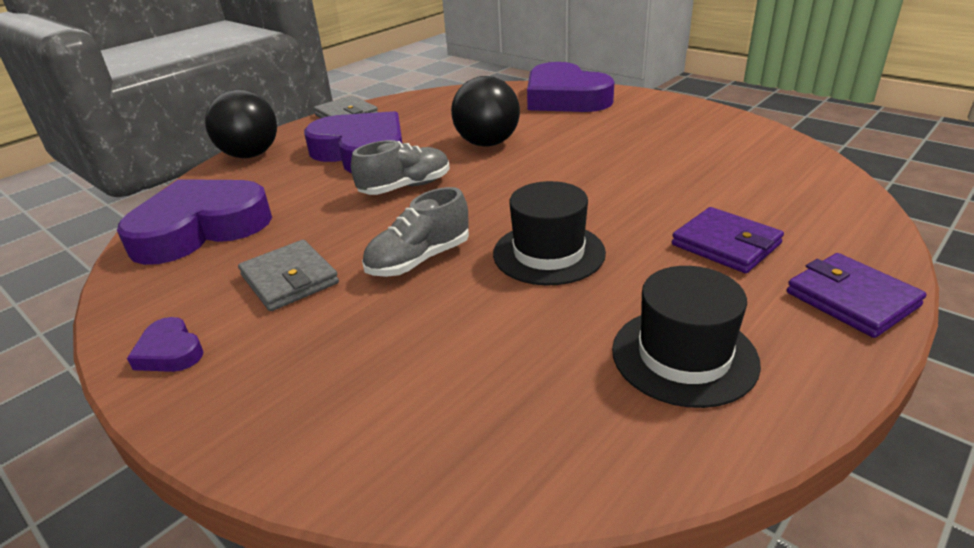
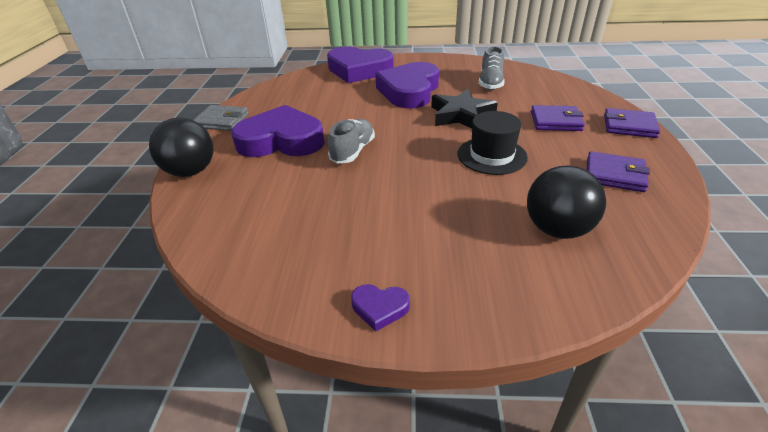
camera: 40 degrees left, 5 degrees up
purple heart [117,179,272,265] -> purple heart moved to [375,62,439,108]
grey wallet [238,240,339,311] -> none
grey shoe [362,187,469,277] -> grey shoe moved to [479,46,505,90]
black ball [451,76,520,147] -> black ball moved to [527,166,606,239]
black hat [612,266,761,408] -> purple wallet [587,151,650,192]
none -> black star [431,89,498,128]

